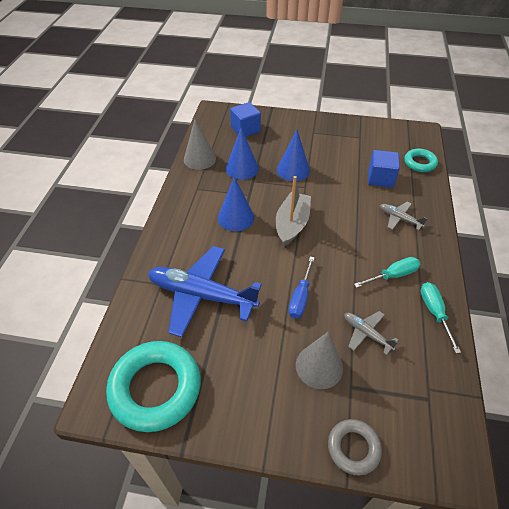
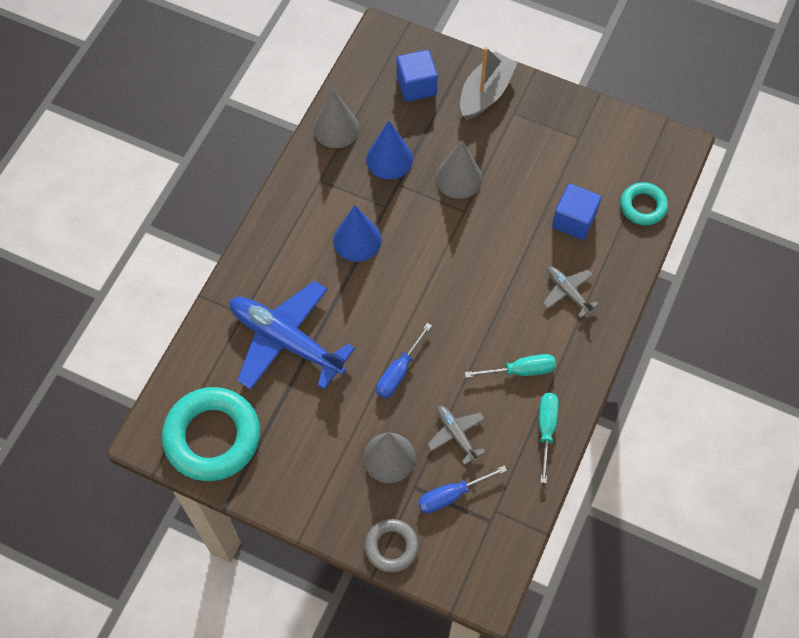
camera: 15 degrees right, 15 degrees up
grey boat [276,176,311,246] -> grey boat moved to [460,47,517,120]
blue cone [277,129,310,181] -> grey cone [435,140,483,199]
none -> blue screwdriver [418,465,507,513]

